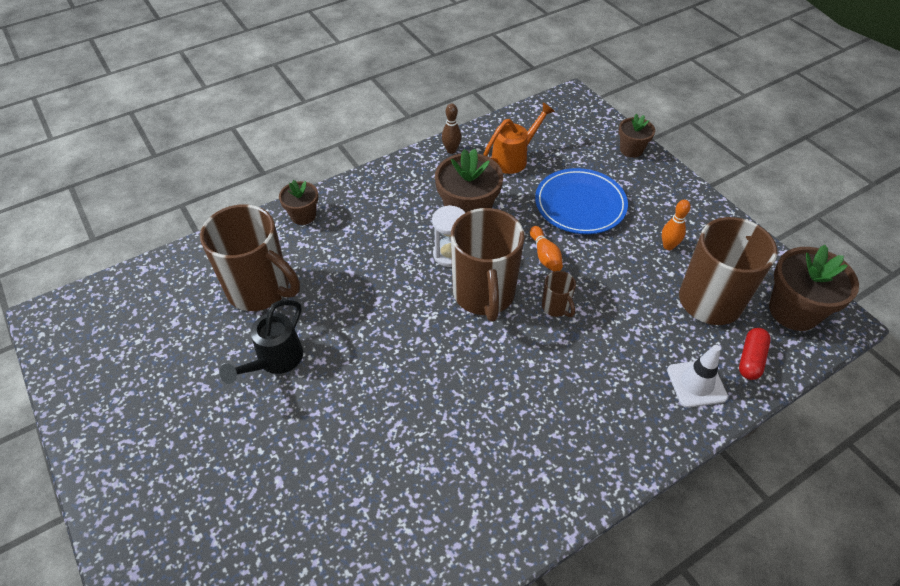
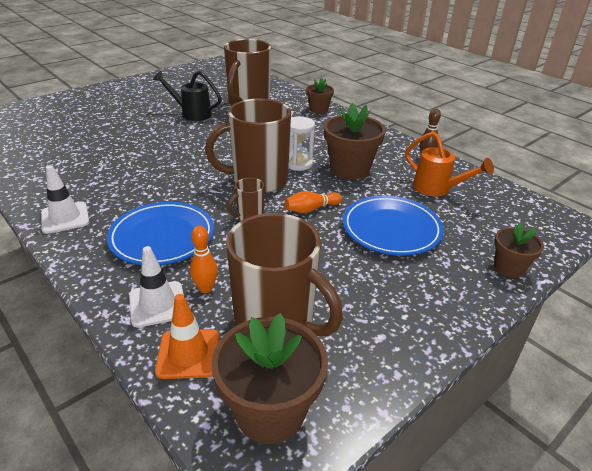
camera: 80 degrees right, 15 degrees down
orange bowling pin [662,200,691,250] -> orange bowling pin moved to [190,226,218,293]
red capsule [739,328,771,380] -> orange traffic cone [155,294,219,379]
none -> white traffic cone [41,165,89,234]
none -> blue plate [107,202,214,265]

